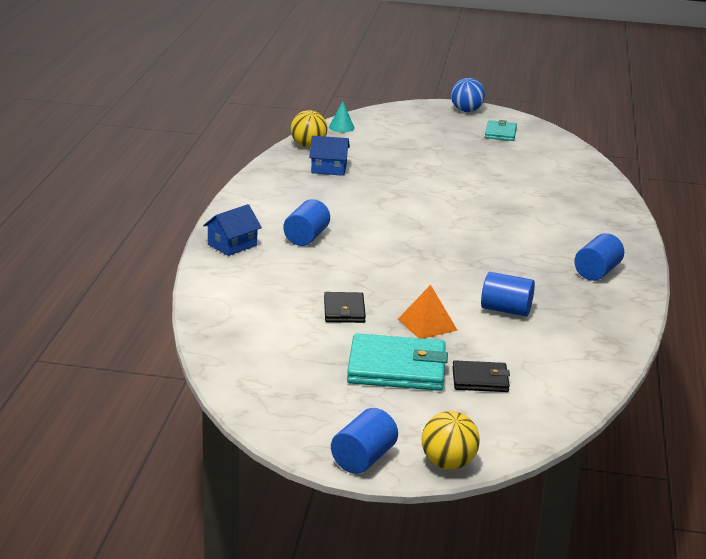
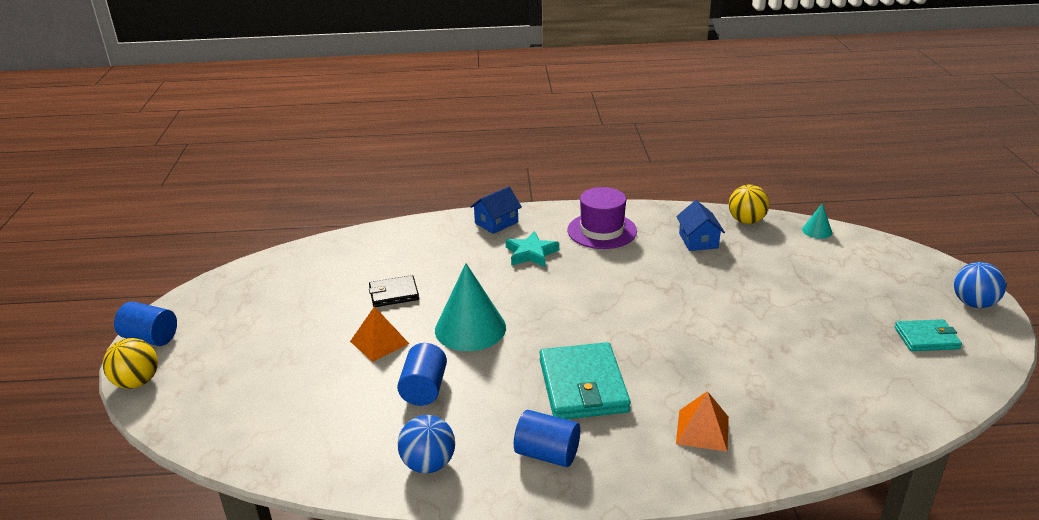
camera: 80 degrees right, 5 degrees up
blue house [203,204,262,256] -> blue house turned 75 degrees counterclockwise [470,186,522,234]
blue cylinder [283,199,330,246] -> turquoise star [506,231,559,267]
turquoise wallet [347,333,448,391] -> turquoise wallet moved to [539,342,631,419]
black wallet [452,360,510,392] -> none
none -> blue ball [398,415,455,473]
none -> turquoise cone [435,263,506,351]
none -> purple hat [567,187,637,249]
none -> orange pyramid [676,391,729,451]

